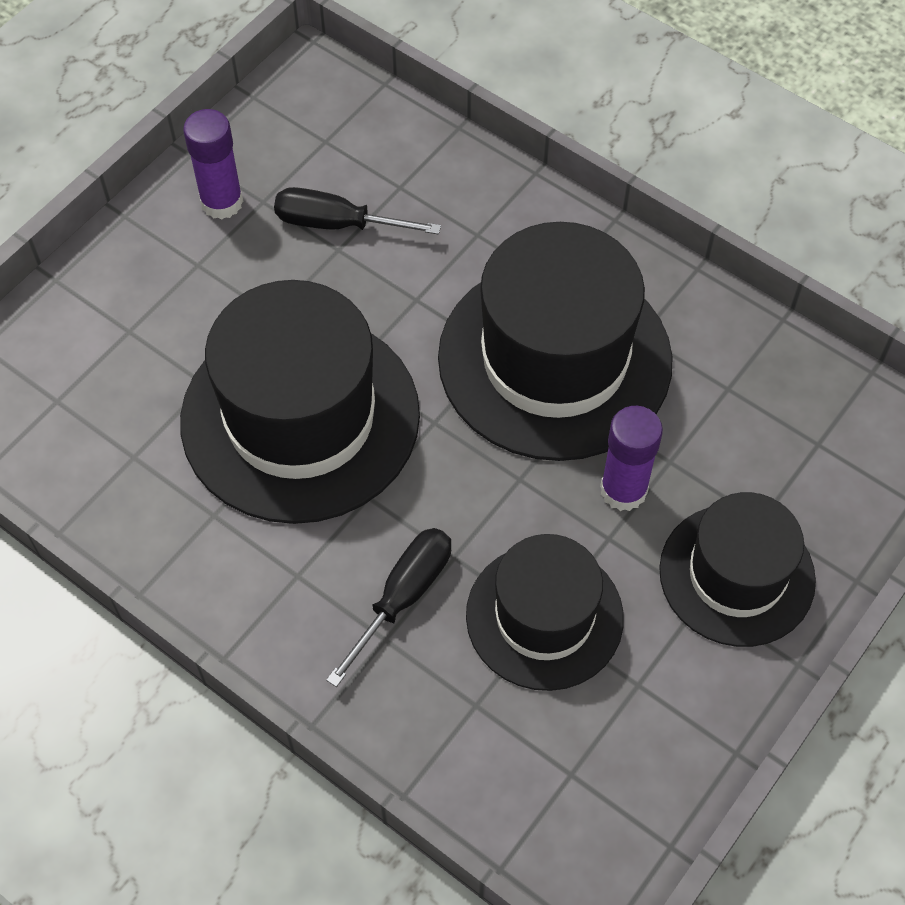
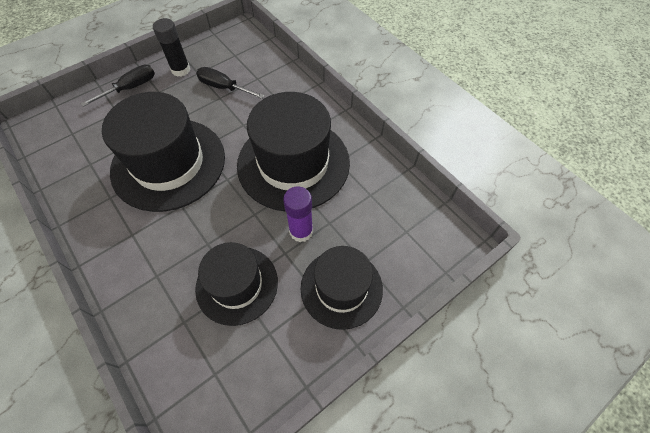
camera: 15 degrees right, 0 degrees up
purple glue stick [183,109,243,219] -> black glue stick [153,18,190,77]
black screwdriver [326,528,451,687] -> black screwdriver moved to [81,65,155,107]

